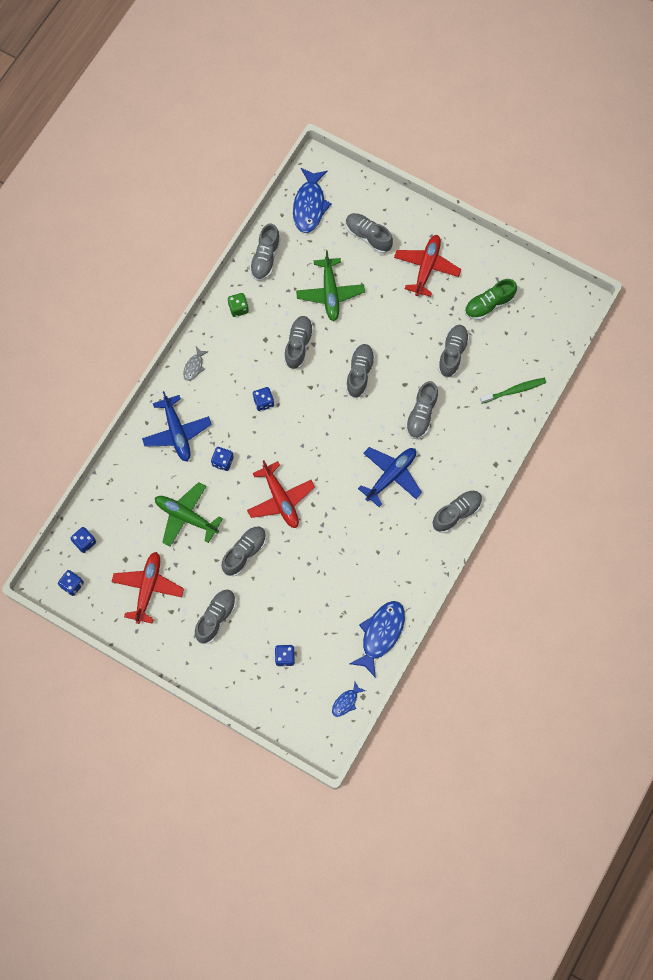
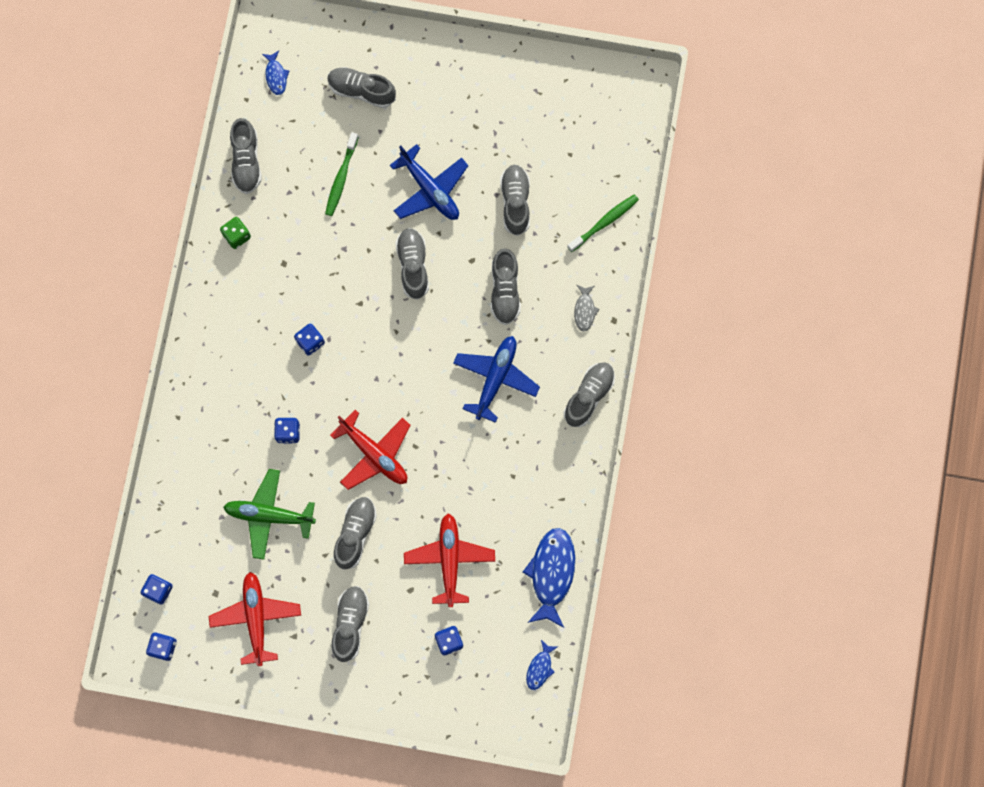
camera: 20 degrees left, 5 degrees up
blue plane [142,391,212,462] -> blue plane moved to [390,144,468,220]
grey fish [183,347,209,381] -> grey fish moved to [574,285,599,332]
grey shoe [284,316,314,370] -> none
blue fish [293,168,332,233] -> blue fish [262,51,289,95], size x0.50
green plane [296,250,365,321] -> green toothbrush [325,132,359,216]
red plane [394,235,461,297] -> red plane moved to [404,513,495,607]
green shoe [465,279,517,320] -> none

